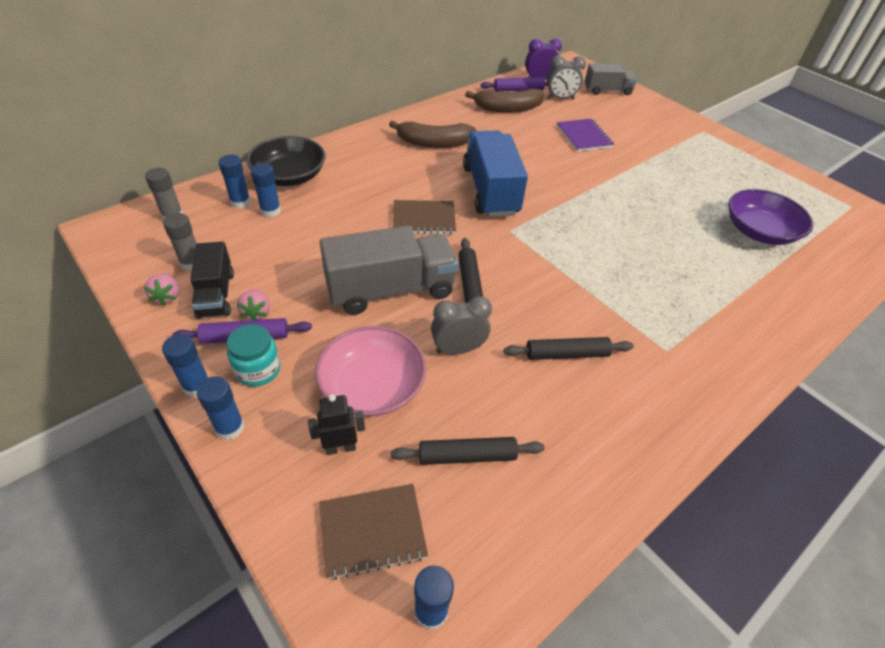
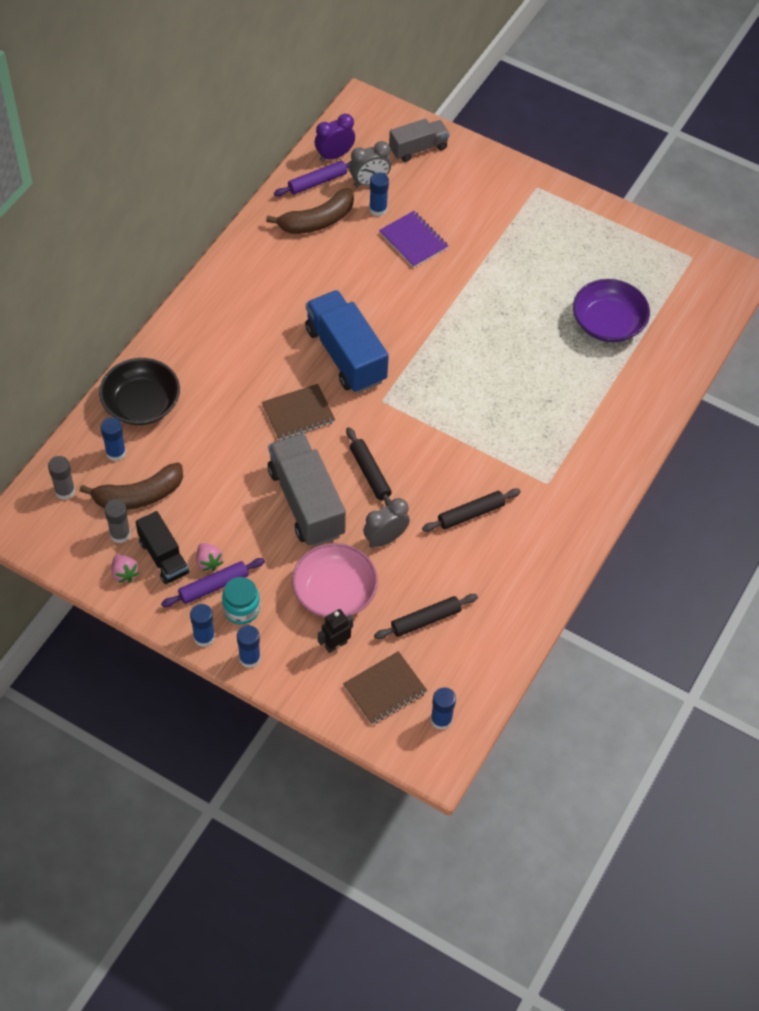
camera: 20 degrees left, 10 degrees up
blue glue stick [251,163,281,217] -> blue glue stick moved to [369,172,389,216]
grey truck [320,225,458,315] -> grey truck turned 75 degrees counterclockwise [268,433,346,547]
brown banana [389,120,476,148] -> brown banana moved to [80,462,183,510]

